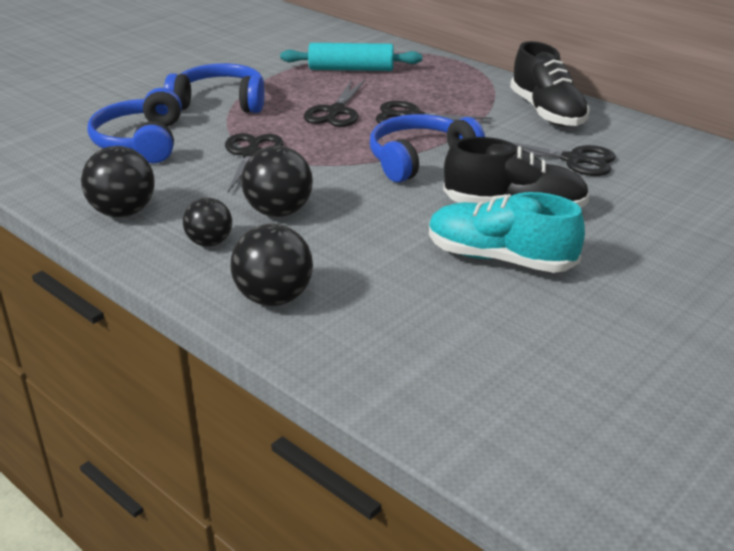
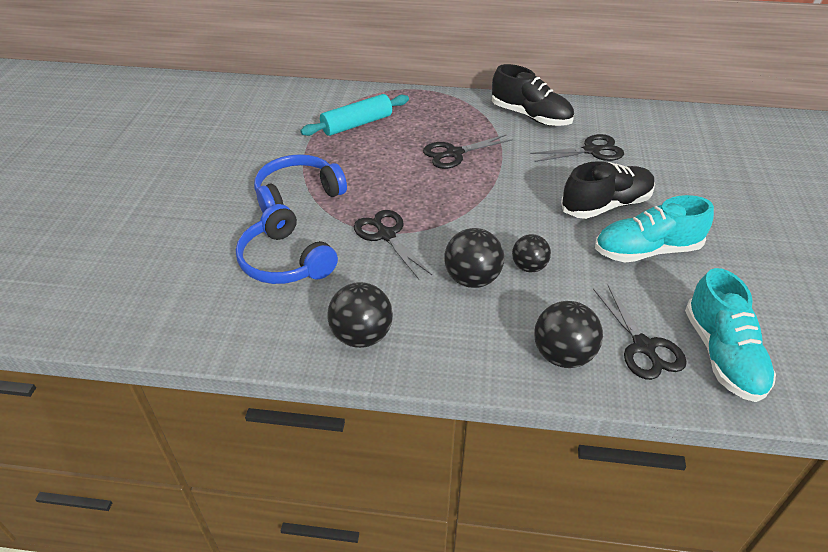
camera: 35 degrees left, 10 degrees up
black ball [183,197,232,247] -> black ball moved to [512,234,551,272]
black scissors [304,80,365,127] -> black scissors moved to [593,284,687,380]
blue headphones [370,114,485,183] -> none
none -> turquoise shoe [685,268,776,402]

